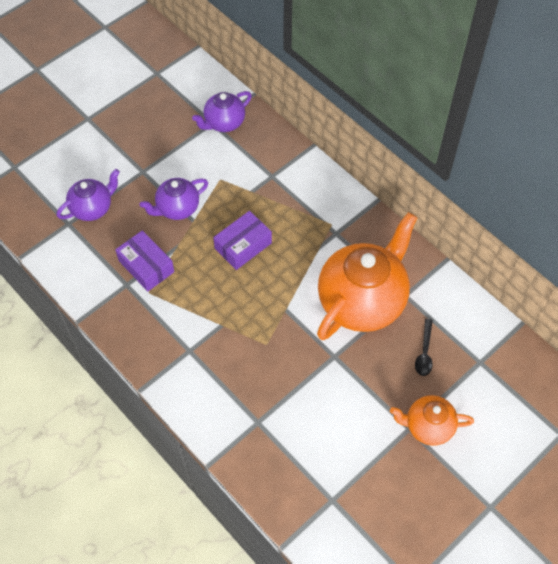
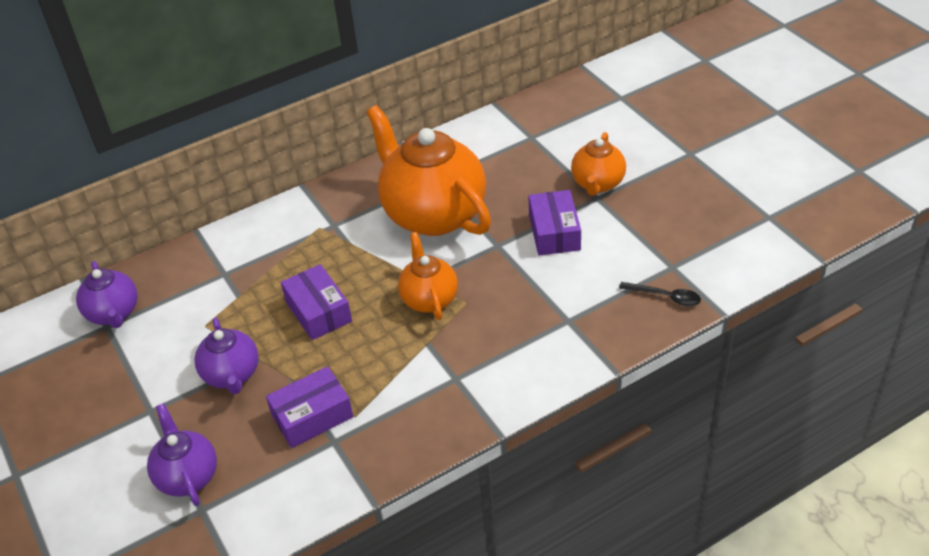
camera: 75 degrees left, 15 degrees down
black spoon [415,319,433,376] -> black spoon moved to [619,282,701,306]
none -> orange teapot [398,232,458,320]
none -> purple box [528,190,581,256]

